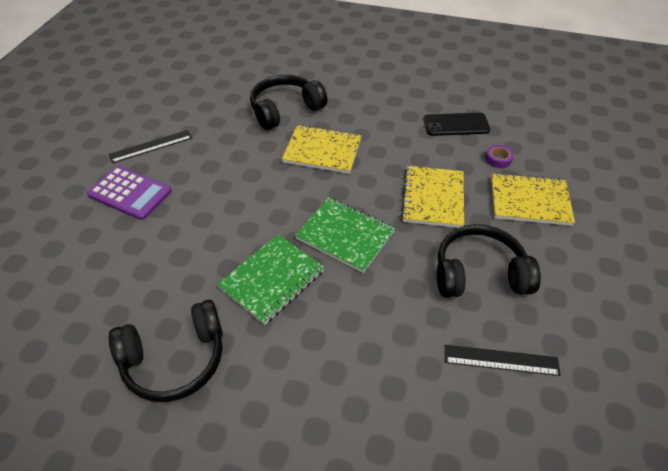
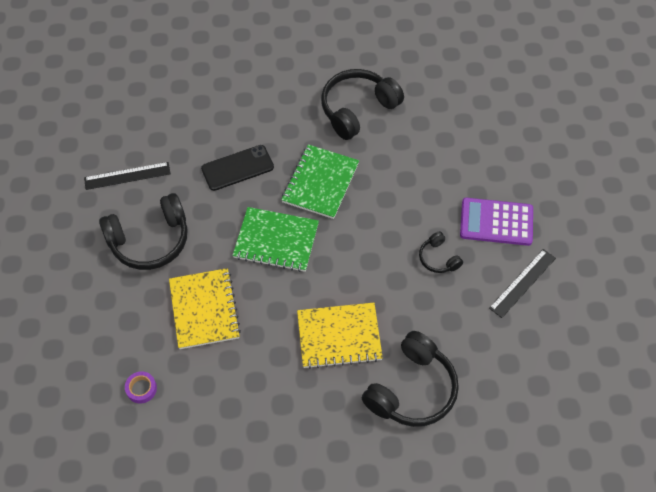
camera: 160 degrees right, 10 degrees up
black phone [423,113,490,136] -> black phone moved to [201,145,274,191]
yellow notebook [491,173,575,226] -> none
none -> black headphones [419,231,463,273]

